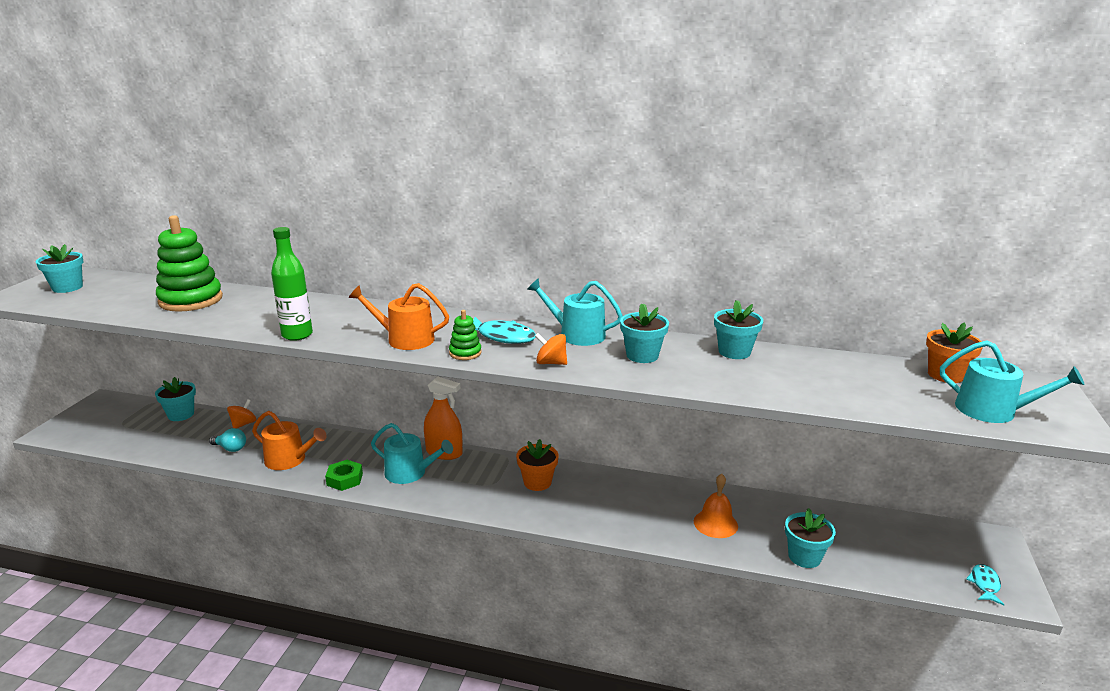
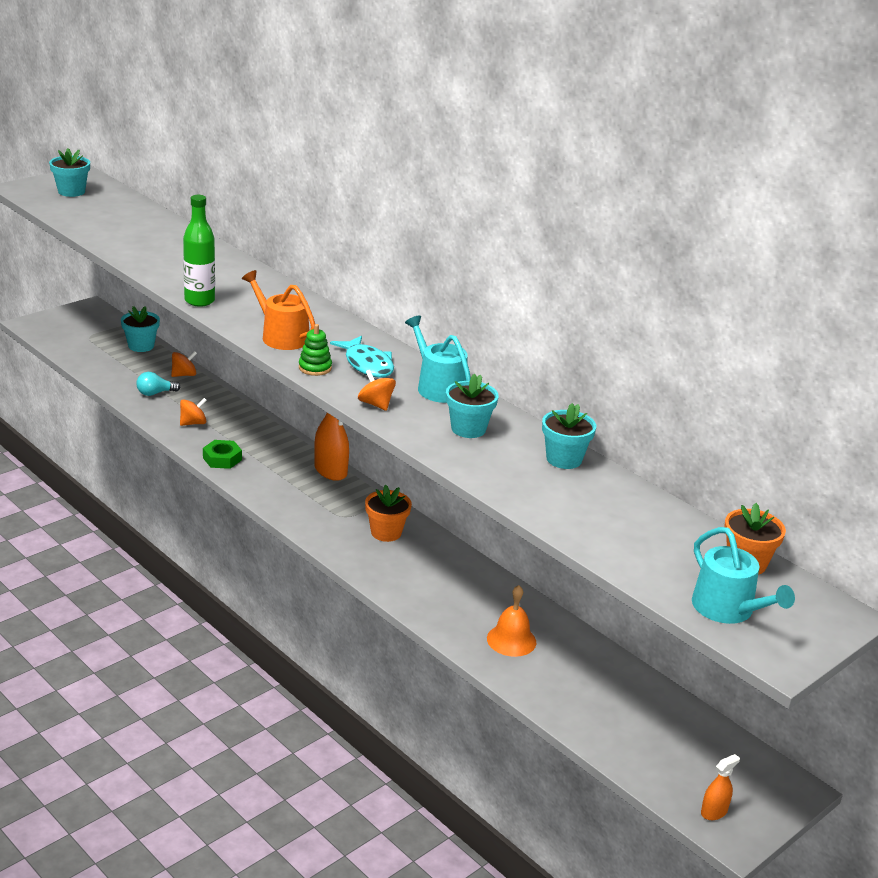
camera: 30 degrees right, 5 degrees up
green stacking toy [156,215,223,311] -> none
turquoise light bulb [209,428,246,452] -> turquoise light bulb turned 105 degrees clockwise [136,372,180,396]
orange watering can [252,411,327,470] -> orange spinning top [180,398,207,426]
turquoise watering can [371,423,453,484] -> none
turquoise flower pot [785,508,836,568] -> none
turquoise fish [966,564,1005,605] -> orange spray bottle [701,754,740,820]

